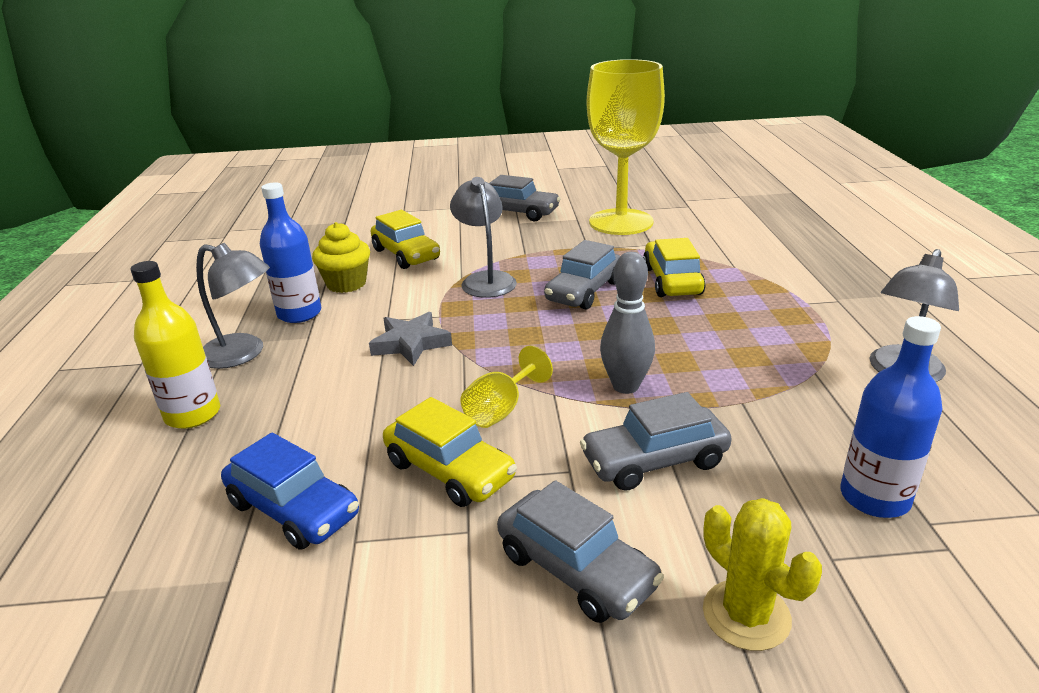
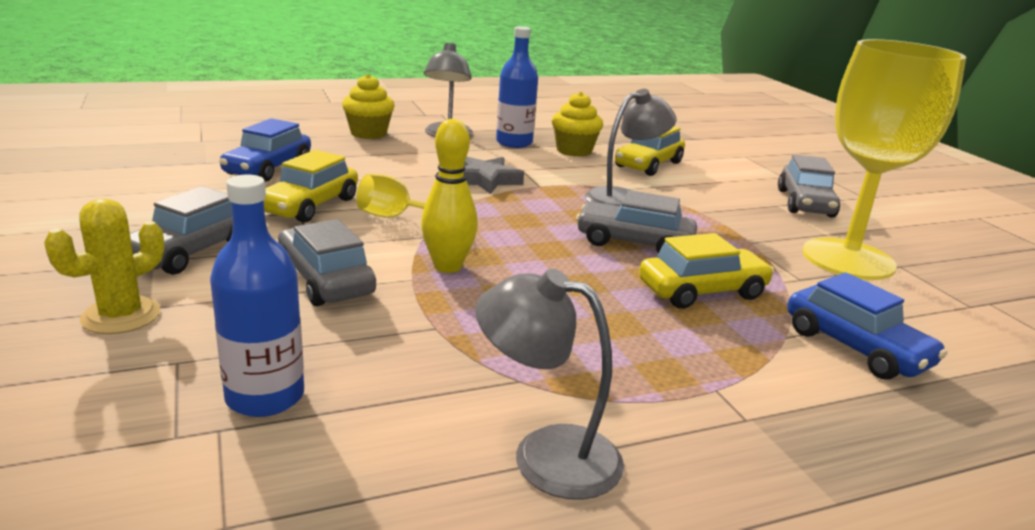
camera: 70 degrees right, 5 degrees down
yellow bottle [130,261,220,429] -> yellow cupcake [342,74,395,139]
grey bowling pin [600,252,655,394] -> yellow bowling pin [421,119,478,273]
none -> blue car [787,272,948,380]

